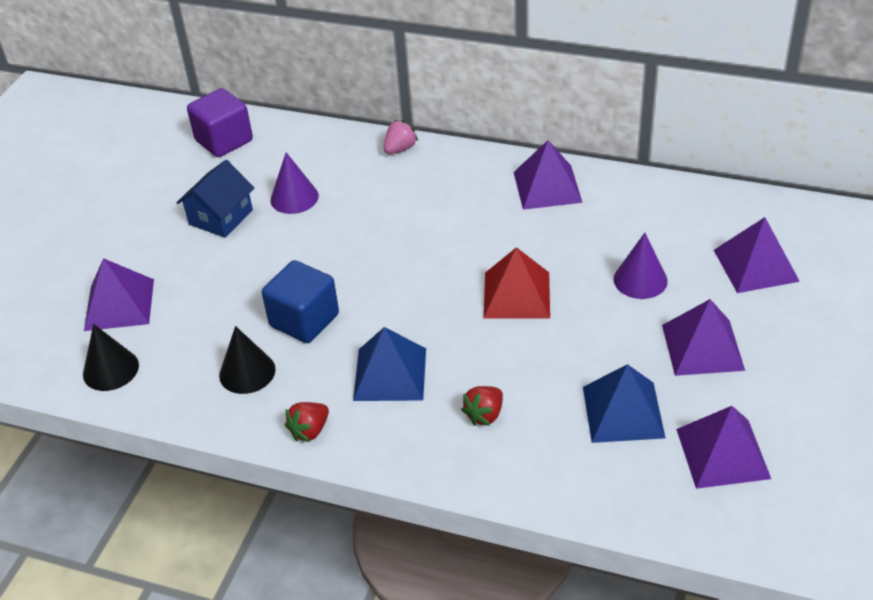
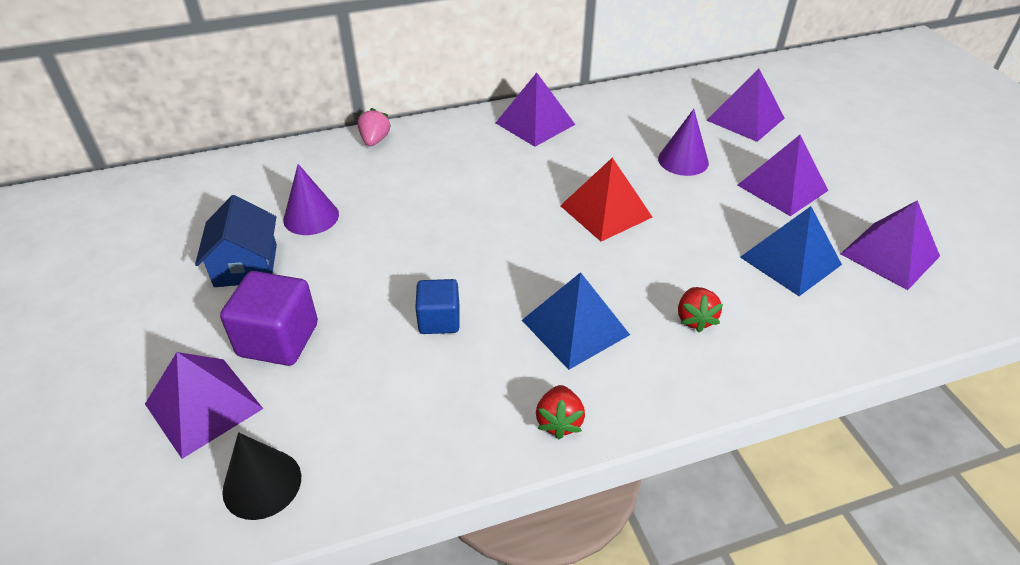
camera: 40 degrees left, 0 degrees up
purple cube [187,88,253,157] -> purple cube moved to [220,271,318,366]
black cone [219,326,276,394] -> none
blue cube [262,260,339,343] -> blue cube [415,279,460,334], size x0.64

